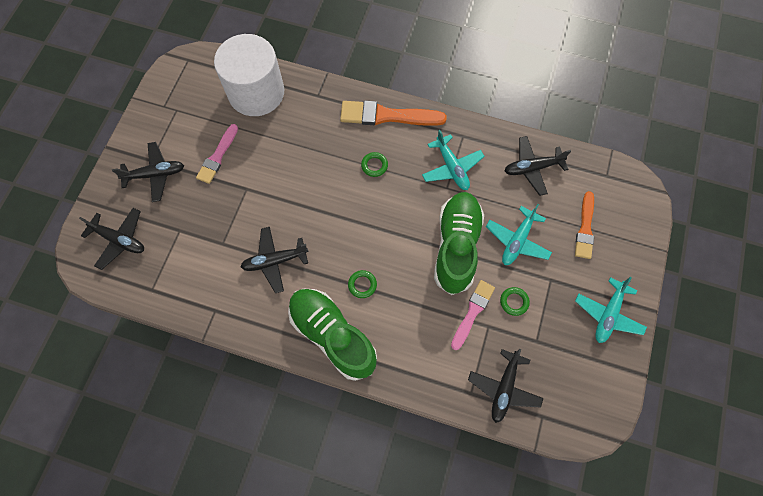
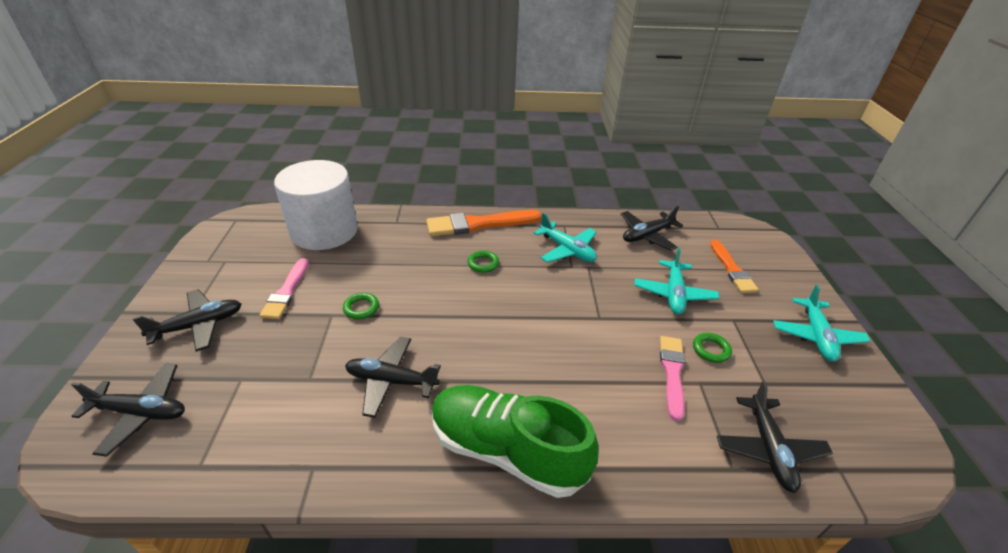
camera: 20 degrees left, 30 degrees down
black plane [241,227,309,293] -> black plane turned 45 degrees clockwise [345,337,441,418]
green ring [348,270,377,298] -> green ring moved to [343,293,379,319]
green shoe [434,192,484,295] -> none

